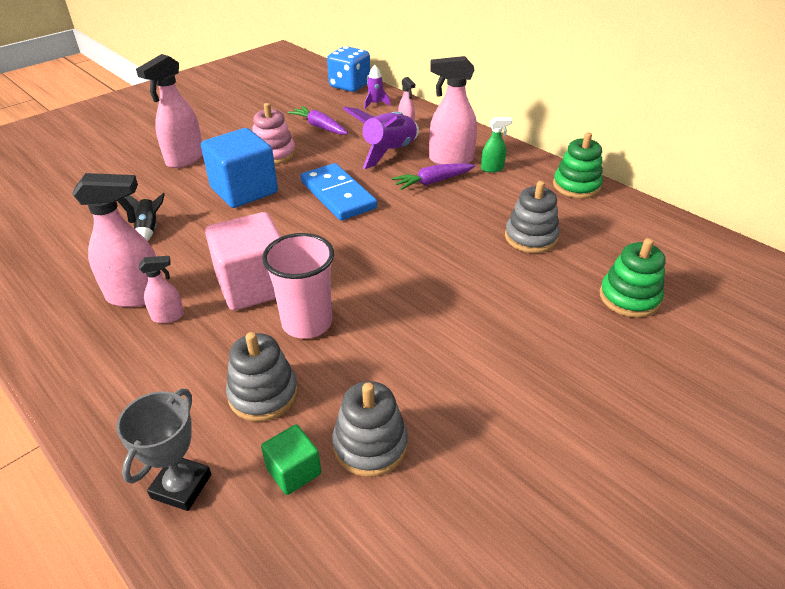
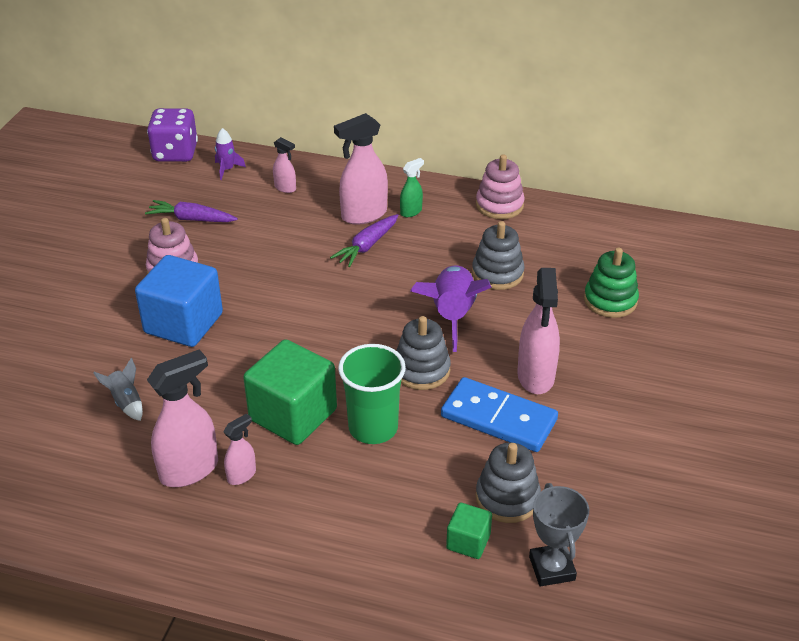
camera: 30 degrees left, 0 degrees up
grey trophy [116,389,211,511] -> grey trophy moved to [529,483,589,587]
black rocket [126,193,165,242] -> grey rocket [93,358,143,421]
pink spray bottle [136,54,203,168] -> pink spray bottle moved to [517,268,560,394]
pink cube [205,212,281,311] -> green cube [243,339,337,445]
grey stacking toy [226,332,298,422] -> grey stacking toy moved to [396,316,451,390]
pink cup [262,233,334,339] -> green cup [338,344,406,444]
blue domino [301,163,377,220] -> blue domino moved to [441,377,558,452]
blue dice [327,46,370,92] -> purple dice [147,108,198,162]
purple rocket [343,107,419,169] -> purple rocket moved to [410,265,492,352]
green stacking toy [553,132,603,199] -> pink stacking toy [476,154,525,219]

